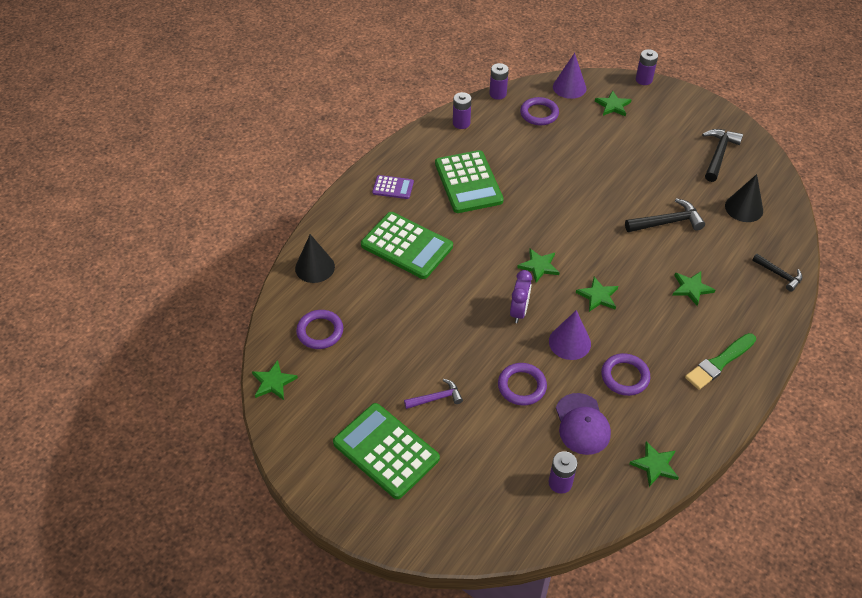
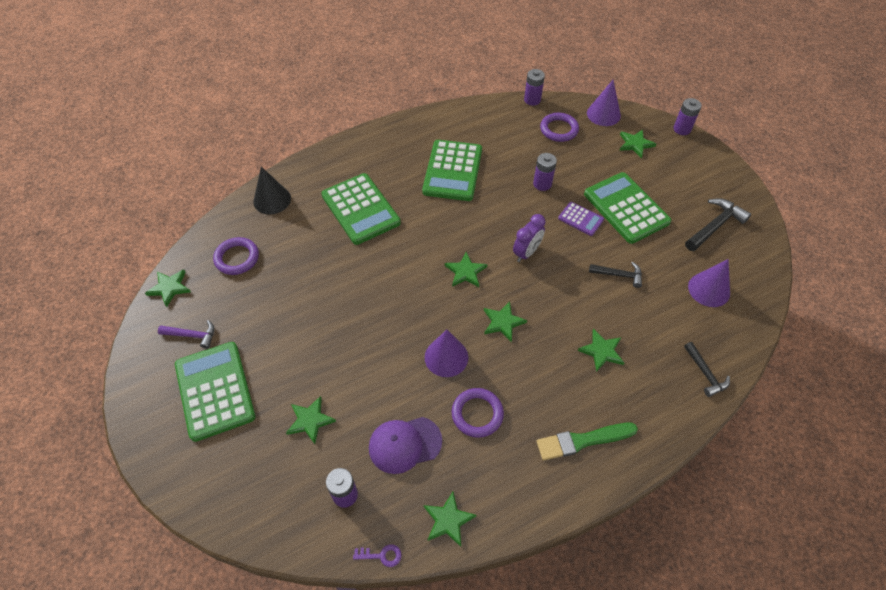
camera: 25 degrees right, 5 degrees up
purple calculator [372,175,414,199] -> purple calculator moved to [558,202,604,236]
purple hammer [404,379,463,409] -> purple hammer moved to [158,320,214,349]
purple battery [453,92,471,129] -> purple battery moved to [533,153,557,191]
purple ring [498,363,547,406] -> none
purple clock [510,270,532,323] -> purple clock moved to [513,214,545,262]
purple cap [556,393,611,455] -> purple cap turned 60 degrees clockwise [369,417,442,474]
black hammer [625,198,705,232] -> black hammer [589,262,642,288], size x0.64
black cone [725,174,763,222] -> purple cone [688,259,730,307]
none -> green star [286,396,336,444]
none -> purple key [353,544,402,567]
none -> green calculator [584,172,671,244]

